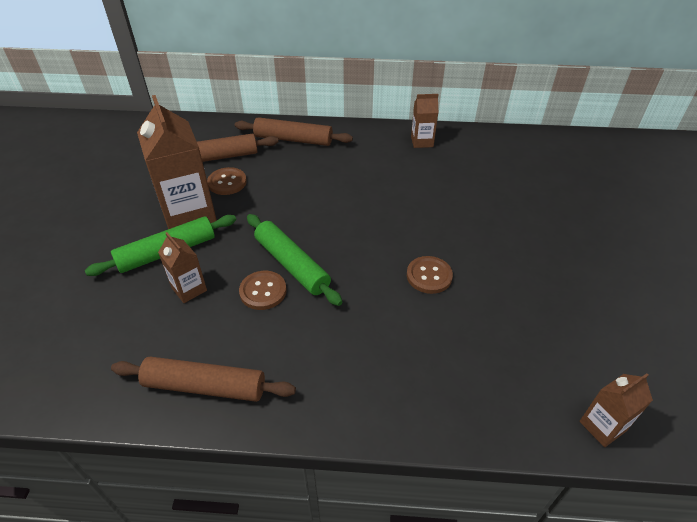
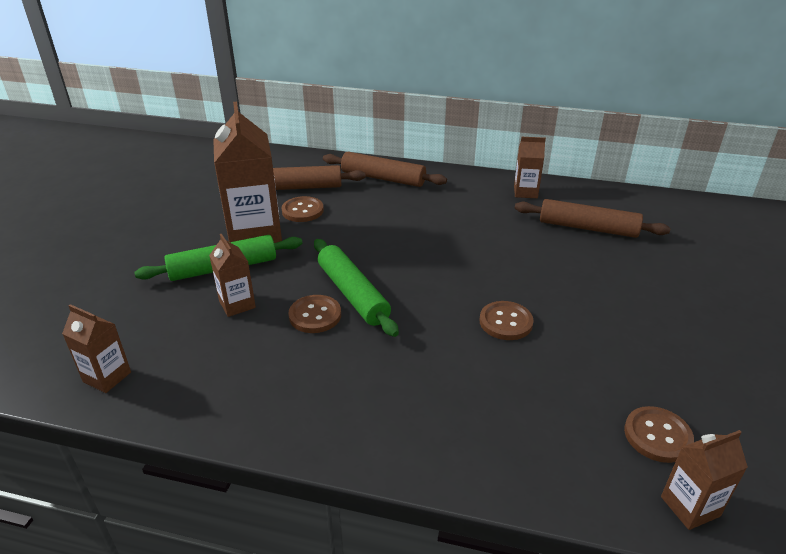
camera: 10 degrees right, 10 degrees down
brown rolling pin [111,356,296,402] -> brown rolling pin moved to [515,199,671,238]
none -> brown carton [62,304,131,393]
none -> brown button [624,406,694,463]

